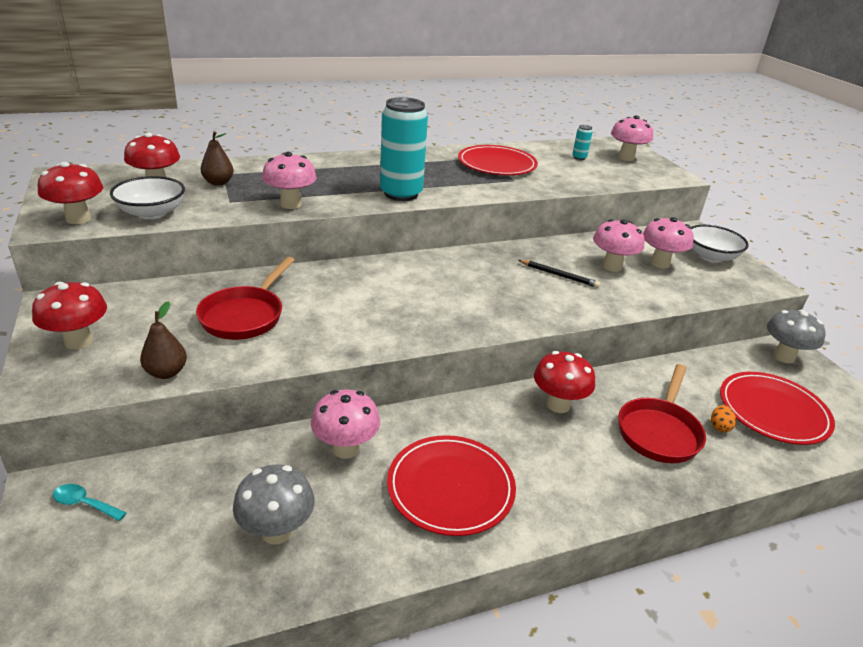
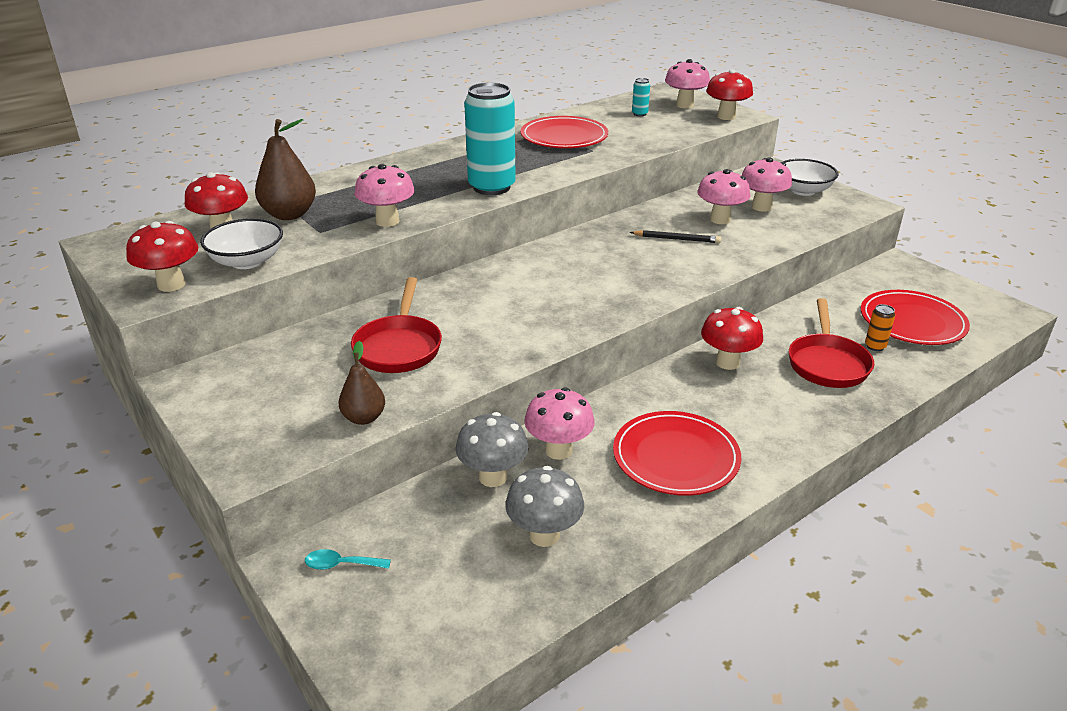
camera: 15 degrees left, 0 degrees up
red mushroom [32,282,107,350] -> red mushroom moved to [706,69,753,120]
brown pear [201,131,234,186] -> brown pear [255,119,316,220], size x1.61
orange egg [711,405,736,432] -> orange can [865,304,895,351]
grey mushroom [767,310,826,363] -> grey mushroom moved to [455,412,529,487]

